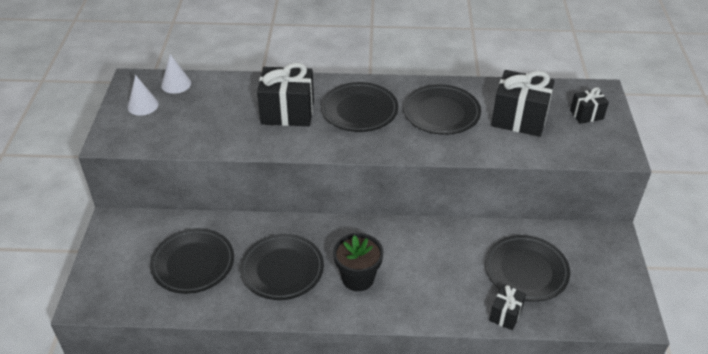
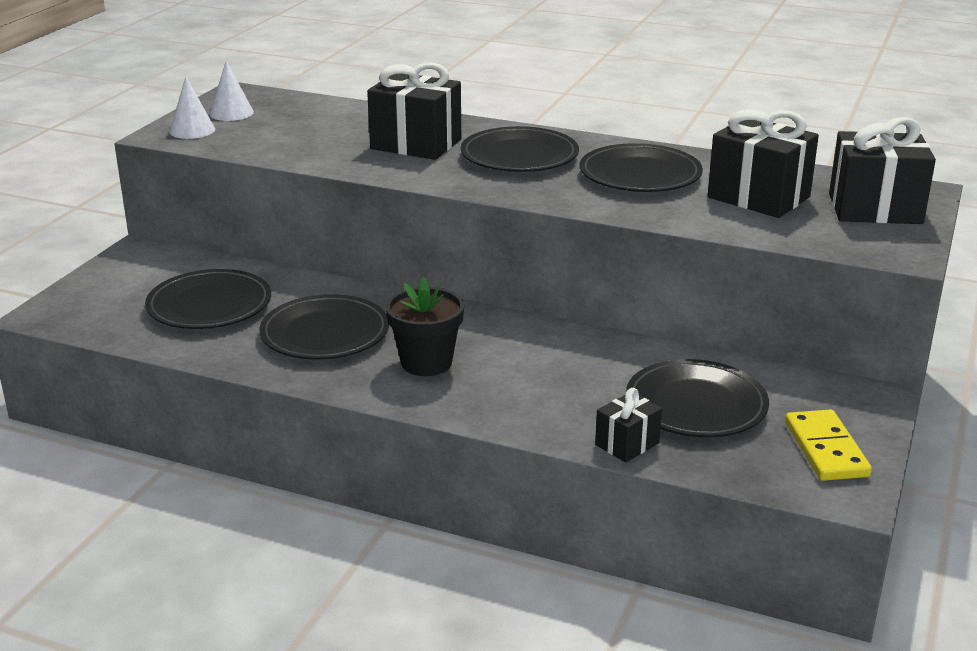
camera: 20 degrees right, 15 degrees down
white cone [161,54,191,94] -> white cone moved to [169,77,215,139]
black gift [570,87,609,124] -> black gift [829,117,936,224], size x1.86
none -> yellow domino [785,409,872,481]

